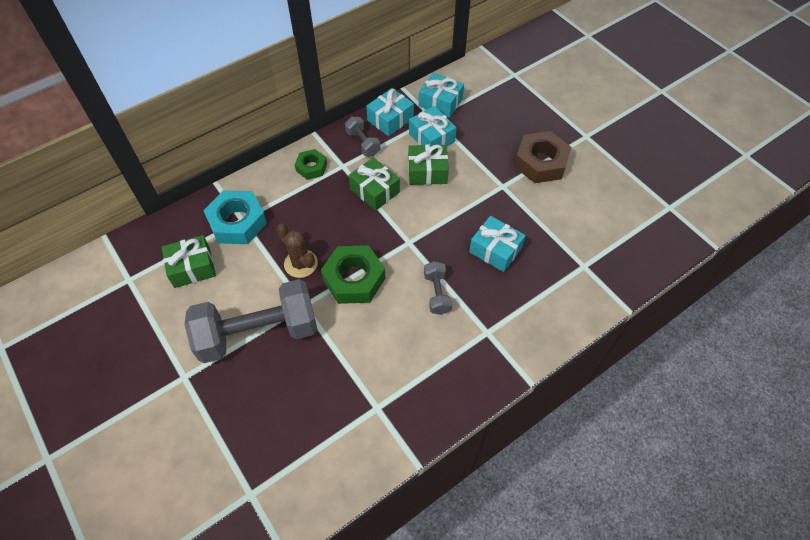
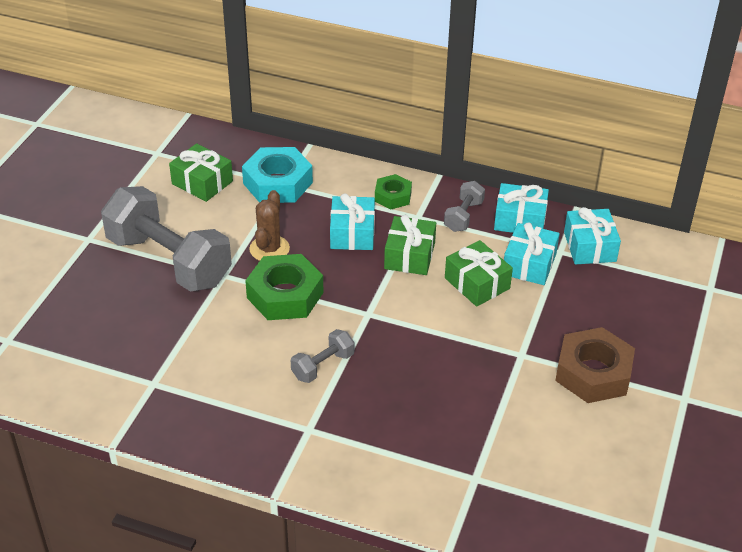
camera: 55 degrees right, 15 degrees down
turquoise gift [469,216,526,272] -> turquoise gift moved to [330,194,375,250]

